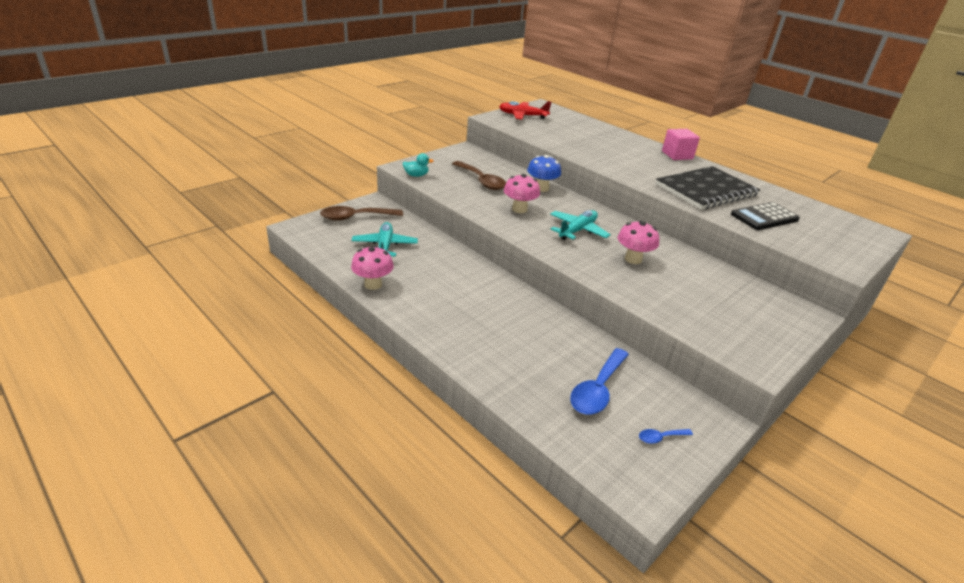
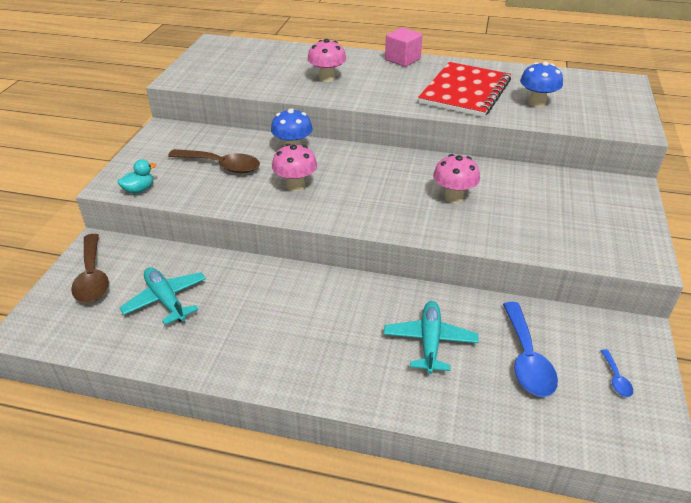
camera: 30 degrees left, 5 degrees up
brown spoon [320,206,403,221] -> brown spoon turned 60 degrees counterclockwise [71,234,109,303]
pink mushroom [351,245,394,290] -> pink mushroom moved to [307,39,346,82]
red plane [499,101,551,119] -> none
turquoise plane [550,210,611,240] -> turquoise plane moved to [384,301,479,374]
blue spoon [639,429,693,444] -> blue spoon turned 45 degrees counterclockwise [601,349,633,397]
black notebook [656,166,760,210] -> red notebook [418,62,511,117]
black calculator [731,202,800,230] -> blue mushroom [520,62,563,107]

